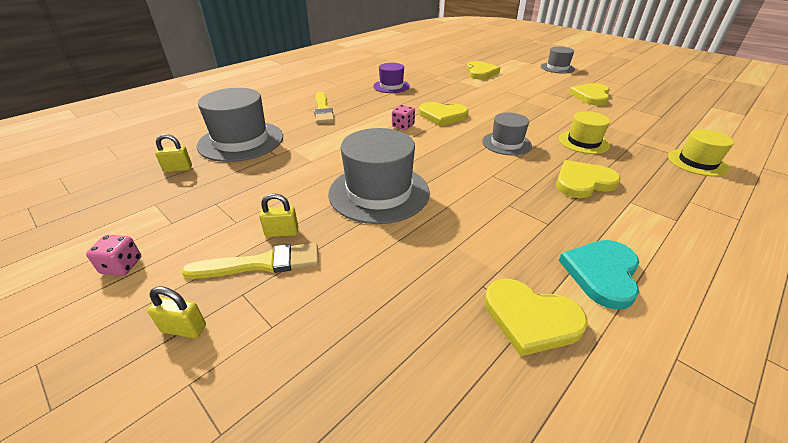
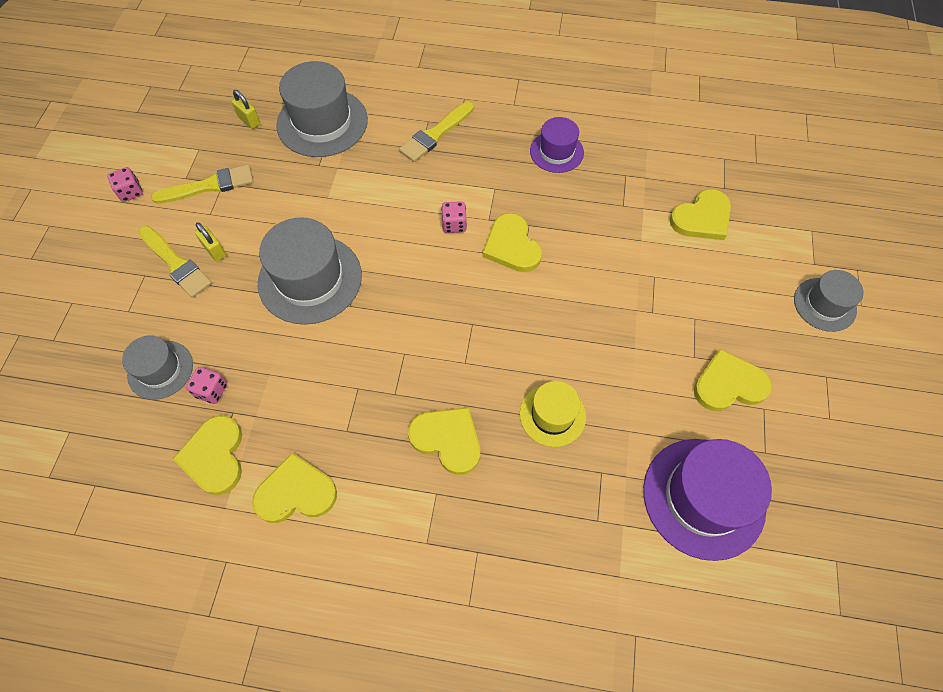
camera: 55 degrees right, 25 degrees up
yellow padlock [147,287,206,338] -> none
grey hat [482,113,532,155] -> grey hat moved to [122,335,193,400]
turquoise heart [559,240,639,310] -> yellow heart [252,452,337,523]
yellow hat [668,129,734,177] -> none
none -> yellow brush [151,165,254,204]
none -> pink dice [186,367,227,404]
none -> purple hat [643,439,772,561]

